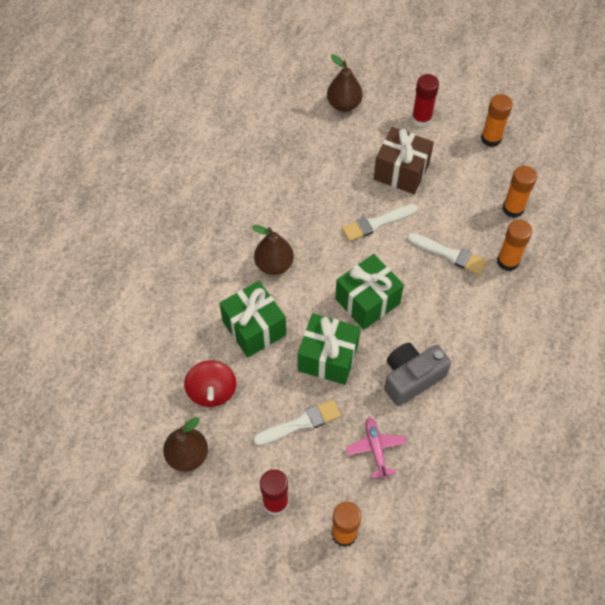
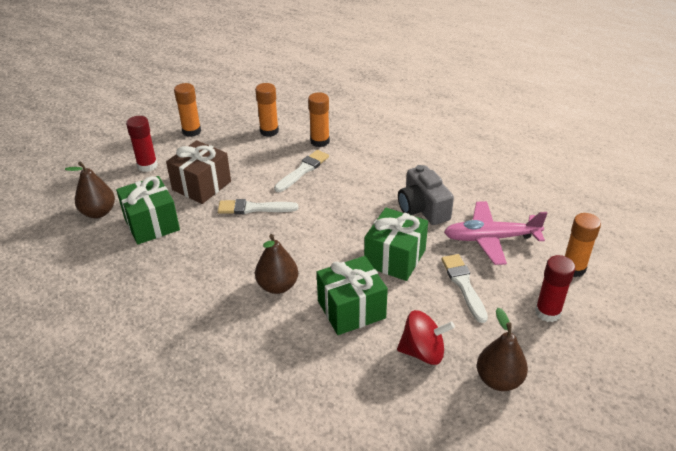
camera: 80 degrees left, 20 degrees down
green gift [335,254,404,330] -> green gift moved to [116,176,180,244]
white brush [342,204,418,242] -> white brush turned 105 degrees clockwise [218,199,298,214]
pink plane [346,417,406,479] -> pink plane [444,201,548,265], size x1.66

